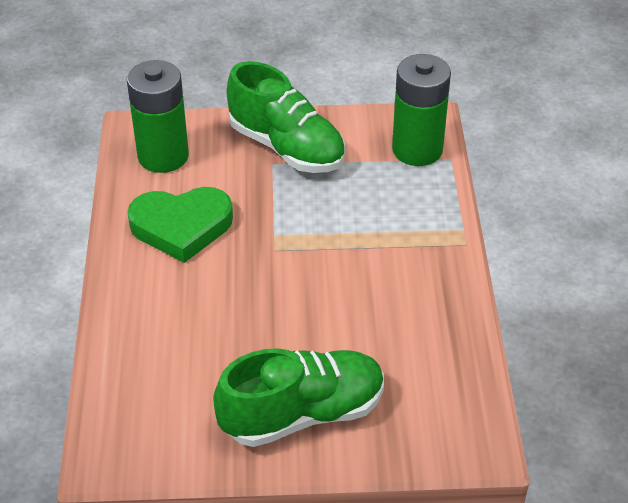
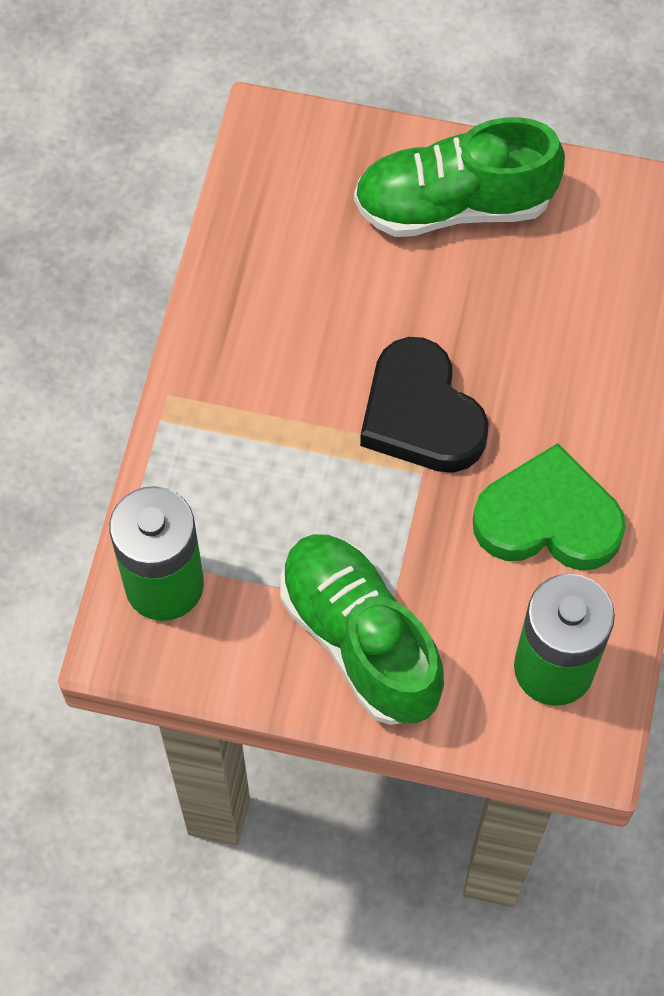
camera: 165 degrees left, 20 degrees up
none -> black heart [360,337,489,473]

